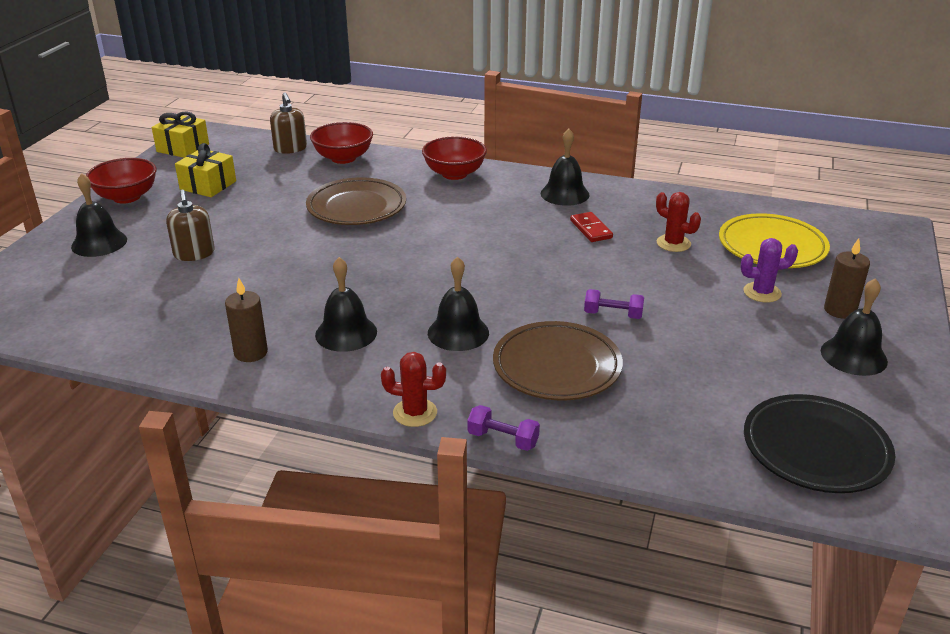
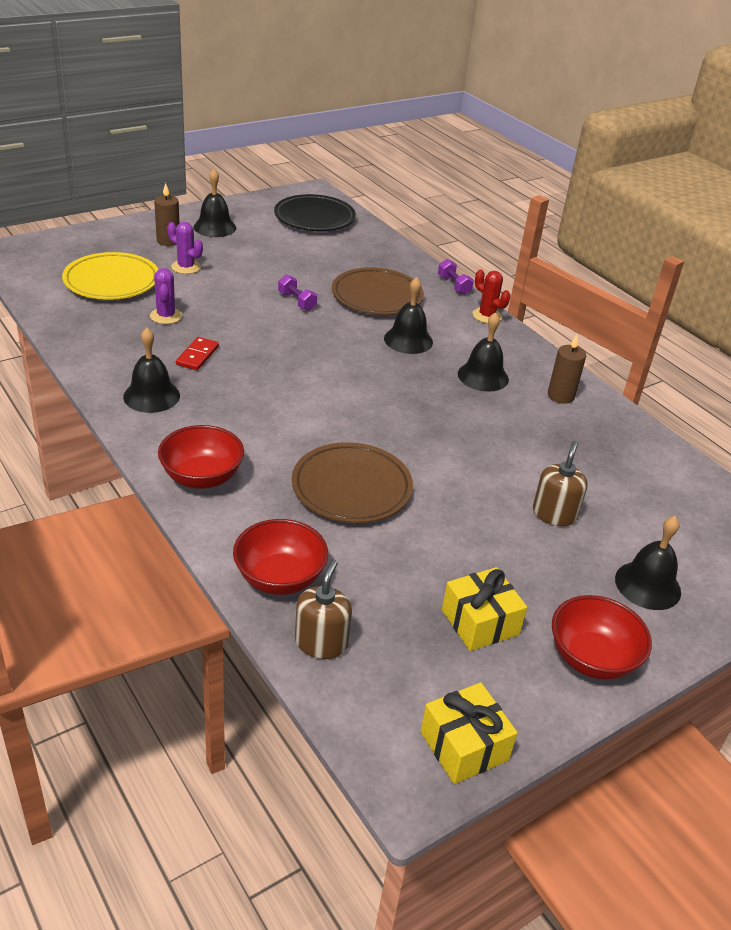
camera: 145 degrees left, 5 degrees up
red cactus [656,192,701,252] -> purple cactus [150,268,182,324]

